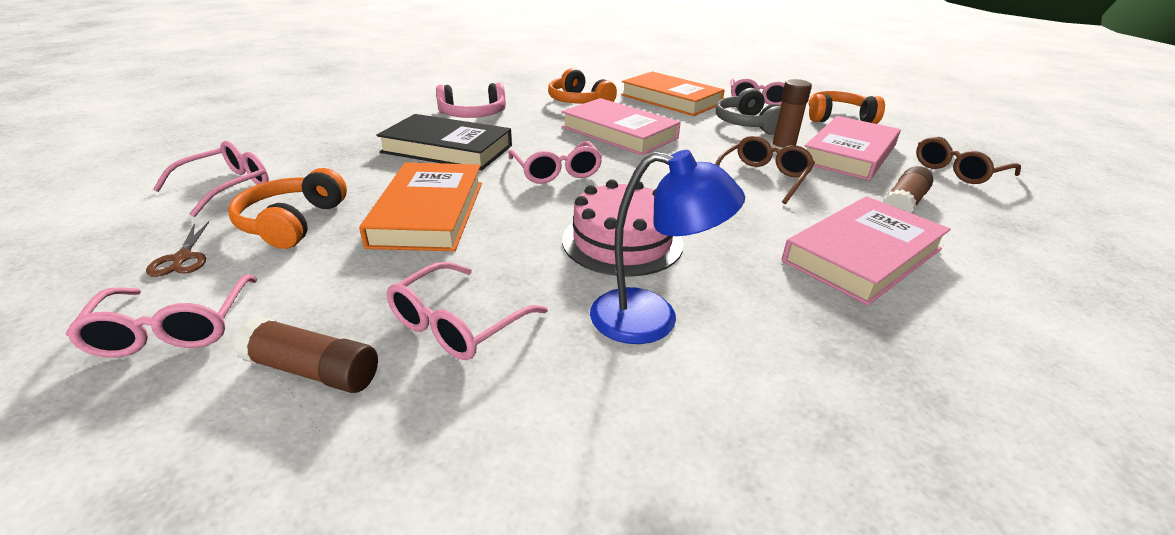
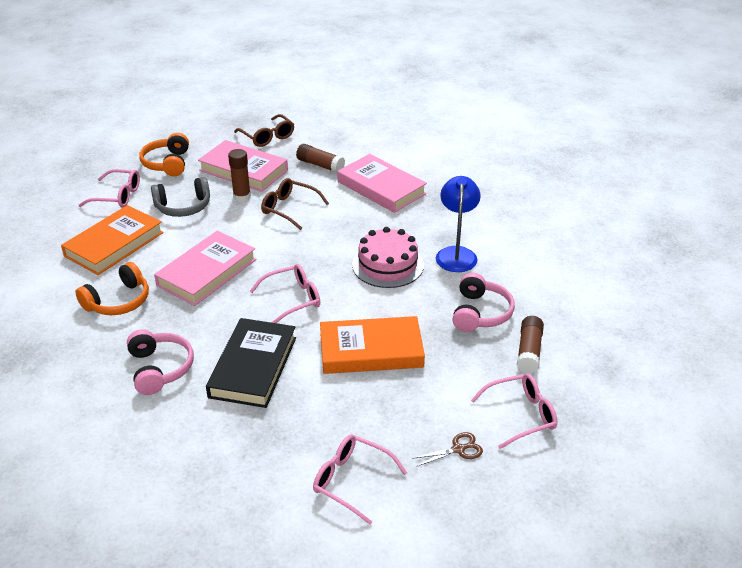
camera: 95 degrees left, 5 degrees up
orange headphones [228,168,347,249] -> none
pink glasses [386,262,548,360] -> pink headphones [452,273,515,332]

